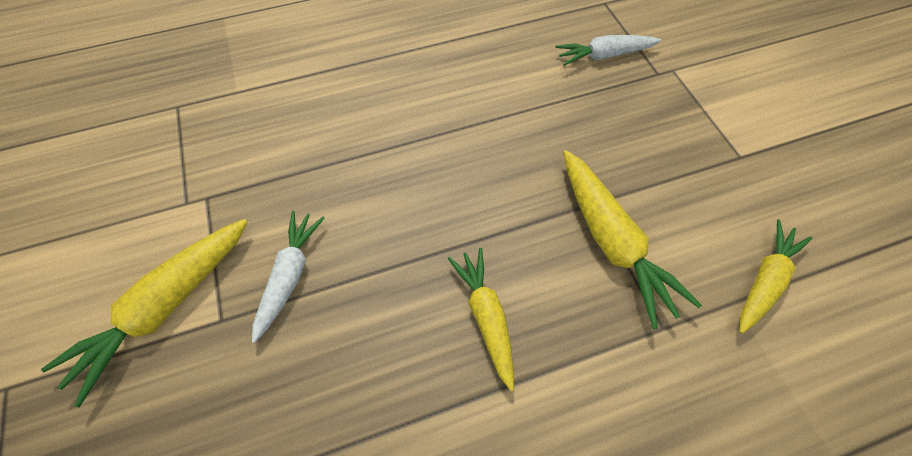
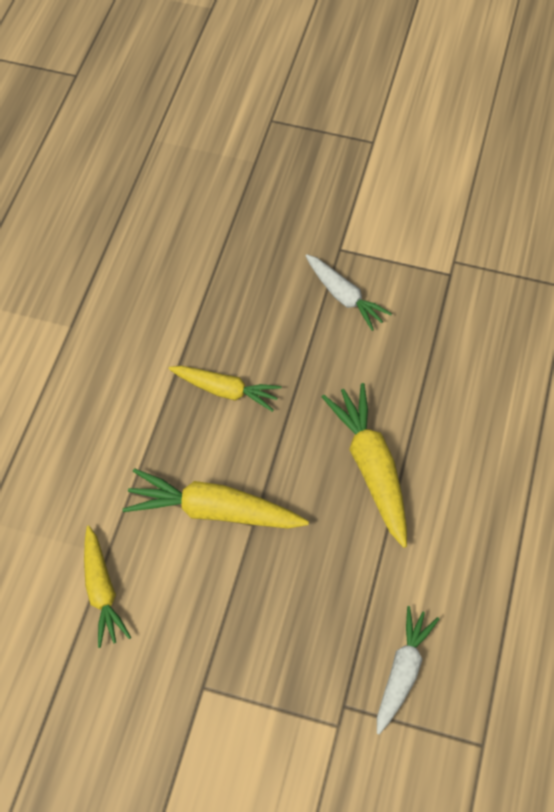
camera: 125 degrees right, 0 degrees up
yellow carrot [41,219,248,407] -> yellow carrot moved to [322,383,407,548]

